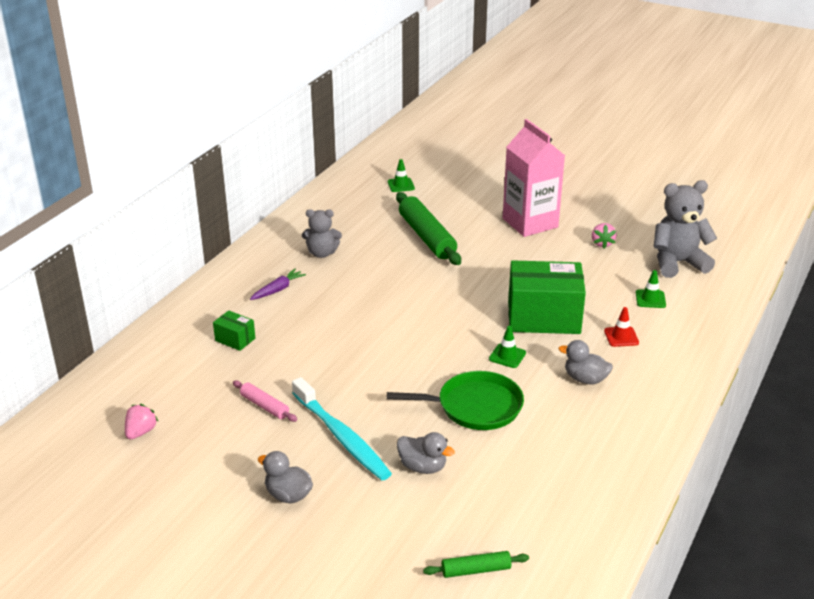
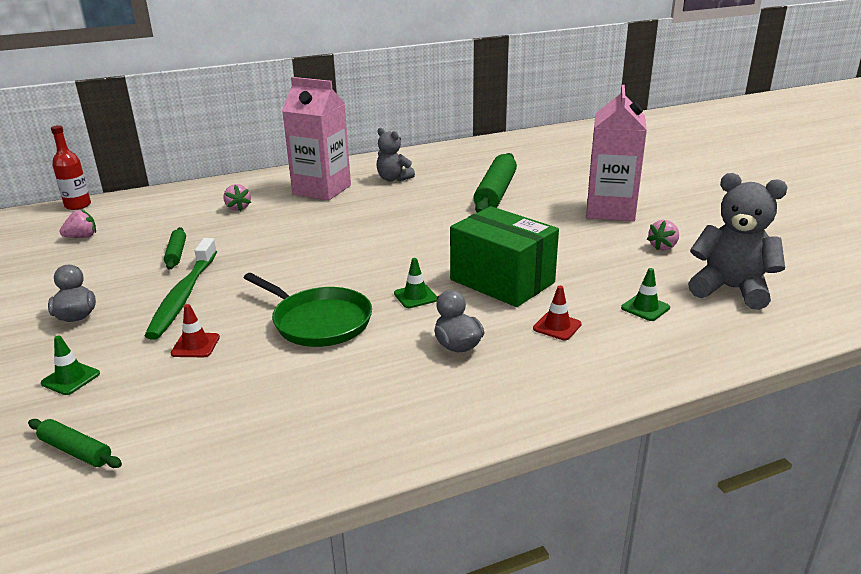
camera: 40 degrees right, 5 degrees down
green box [213,310,255,351] -> pink strawberry [223,184,251,211]
pink rolling pin [233,380,297,422] -> green rolling pin [164,227,186,269]
purple carrot [250,269,306,300] -> pink carton [282,77,351,201]
turquoise toothbrush [292,377,392,480] -> green toothbrush [145,238,217,340]
green traffic cone [388,159,415,192] -> green traffic cone moved to [41,336,100,395]
grey duck [397,432,455,474] -> red traffic cone [171,304,220,357]
none -> red bottle [51,125,91,210]

